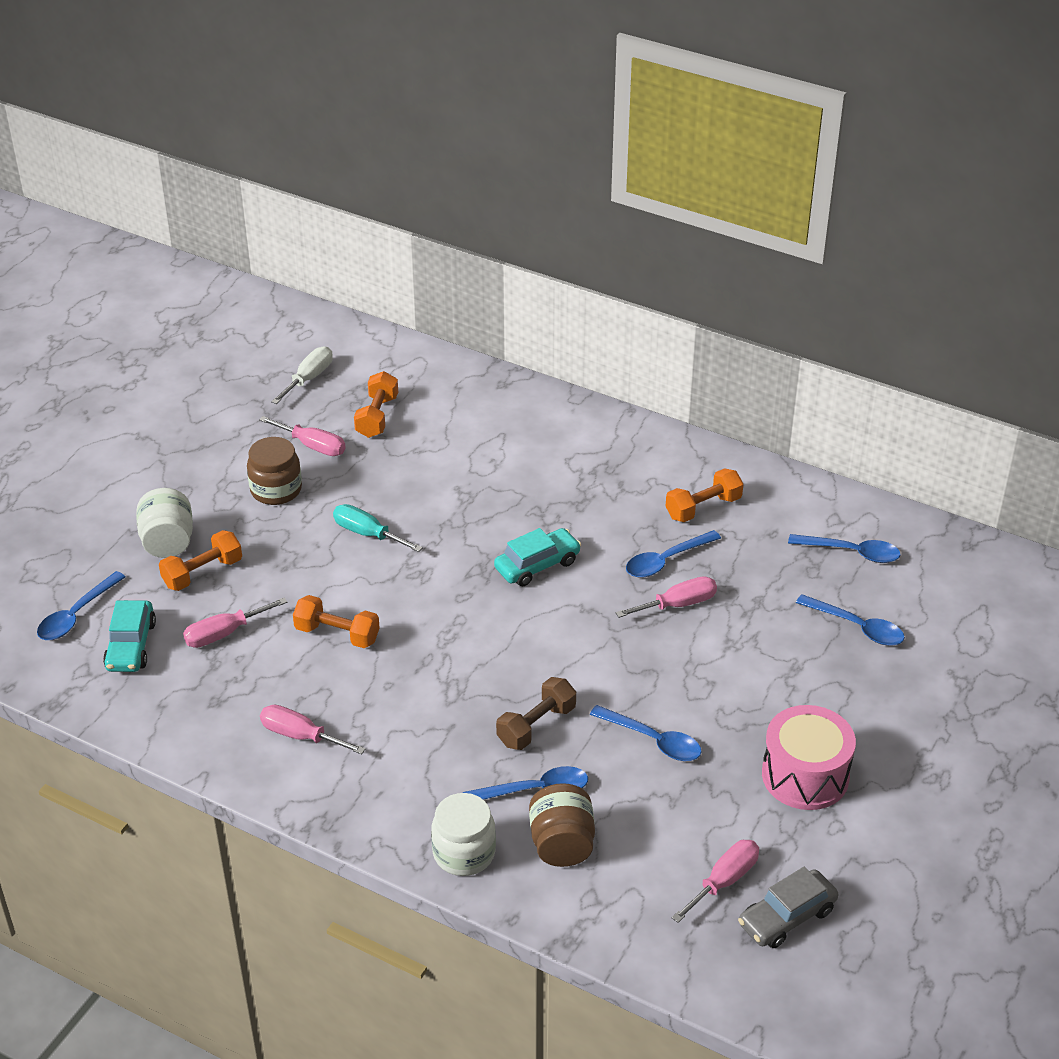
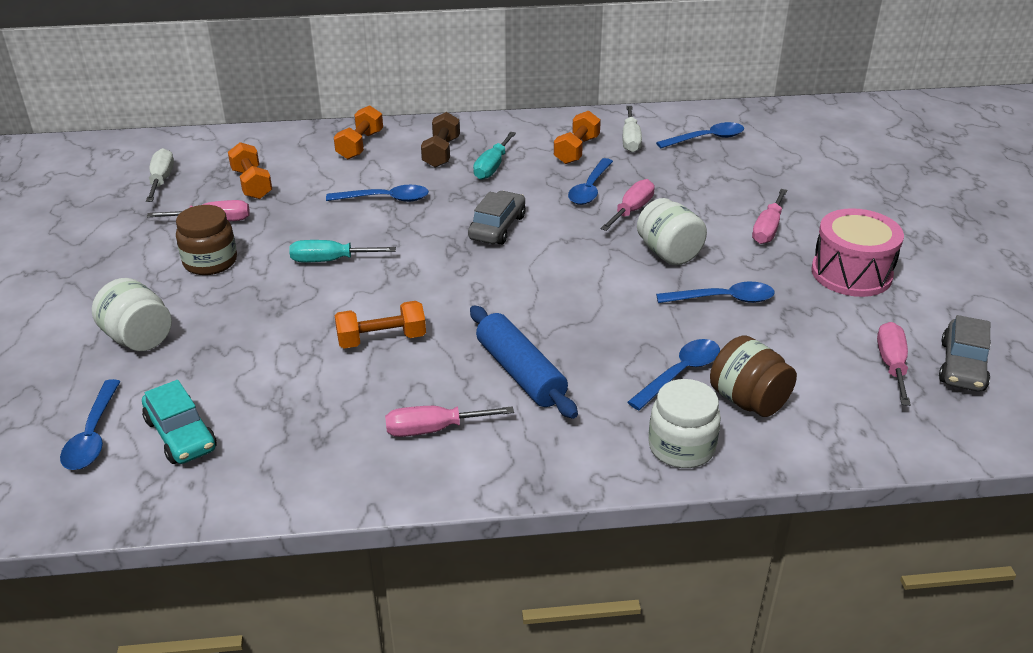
camera: 35 degrees left, 5 degrees down
orange dumbbell [159,530,242,591] -> orange dumbbell moved to [334,105,383,159]
pink screwdriver [183,597,288,648] -> pink screwdriver moved to [752,189,787,244]
turquoise car [494,528,581,586] -> grey car [468,191,526,245]
brown dumbbell [496,677,576,750] -> brown dumbbell moved to [421,112,460,168]
blue spoon [796,594,905,646] -> blue spoon moved to [326,185,429,202]
none -> blue rolling pin [470,306,578,419]
none -> turquoise screwdriver [473,132,516,180]
none -> white screwdriver [622,106,642,152]
none -> white jar [637,198,707,265]

